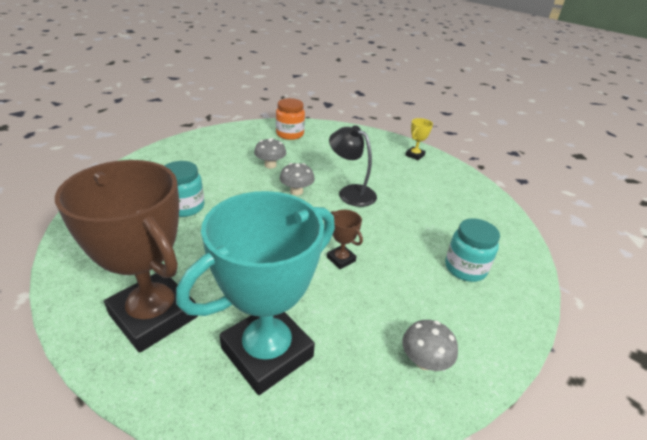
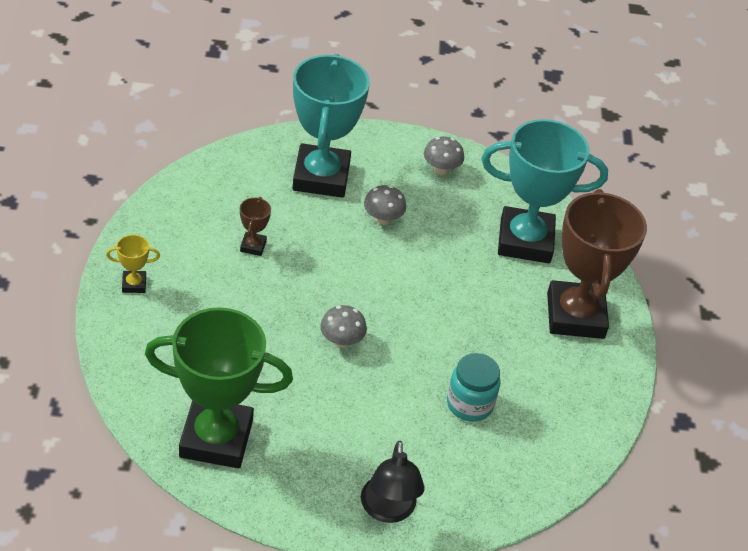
camera: 135 degrees left, 10 degrees up
grey mushroom [254,138,286,169] -> grey mushroom moved to [364,185,406,225]
orange jar [276,98,305,140] -> green trophy [145,307,293,468]
brown trophy [327,210,363,269] -> brown trophy moved to [240,197,271,256]
black lamp [329,125,377,207] -> black lamp moved to [361,441,425,523]
turquoise jar [445,218,500,282] -> turquoise trophy [292,54,370,198]

